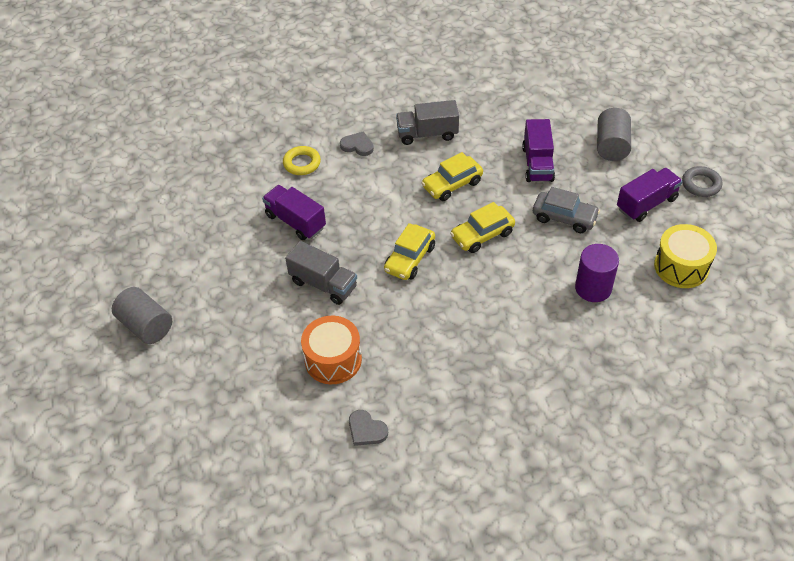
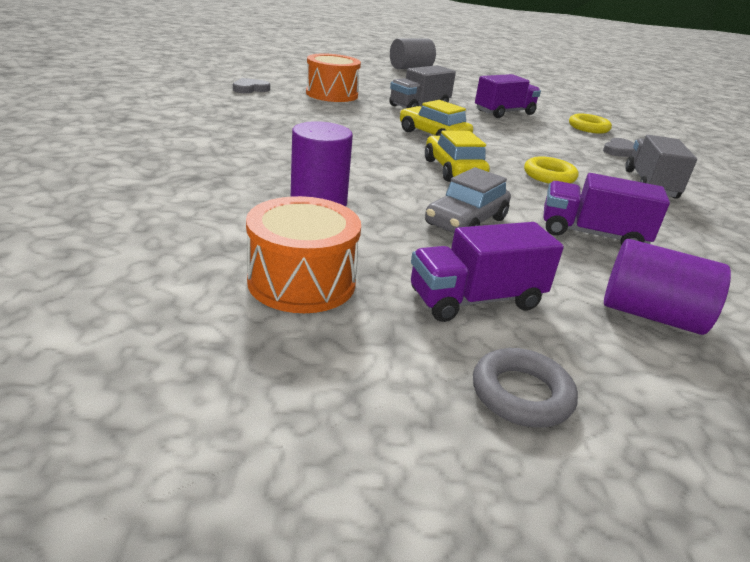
camera: 100 degrees right, 20 degrees down
yellow car [421,152,483,201] -> yellow ring [524,157,578,184]
grey cylinder [597,108,631,161] -> purple cylinder [604,239,731,335]
purple truck [617,168,683,222] -> purple truck turned 90 degrees clockwise [411,222,564,322]
yellow drum [654,224,717,288] -> orange drum [246,196,361,313]

